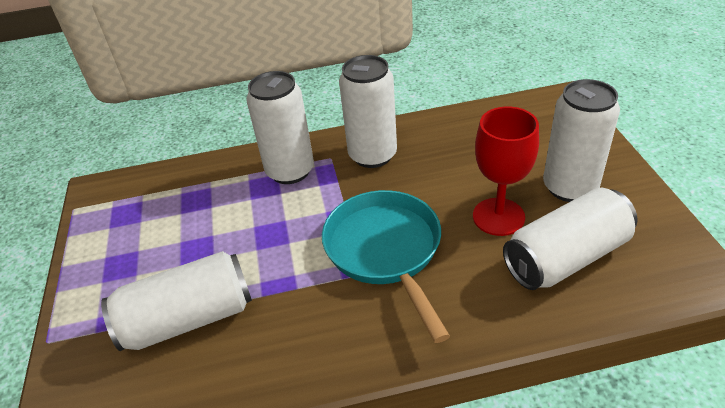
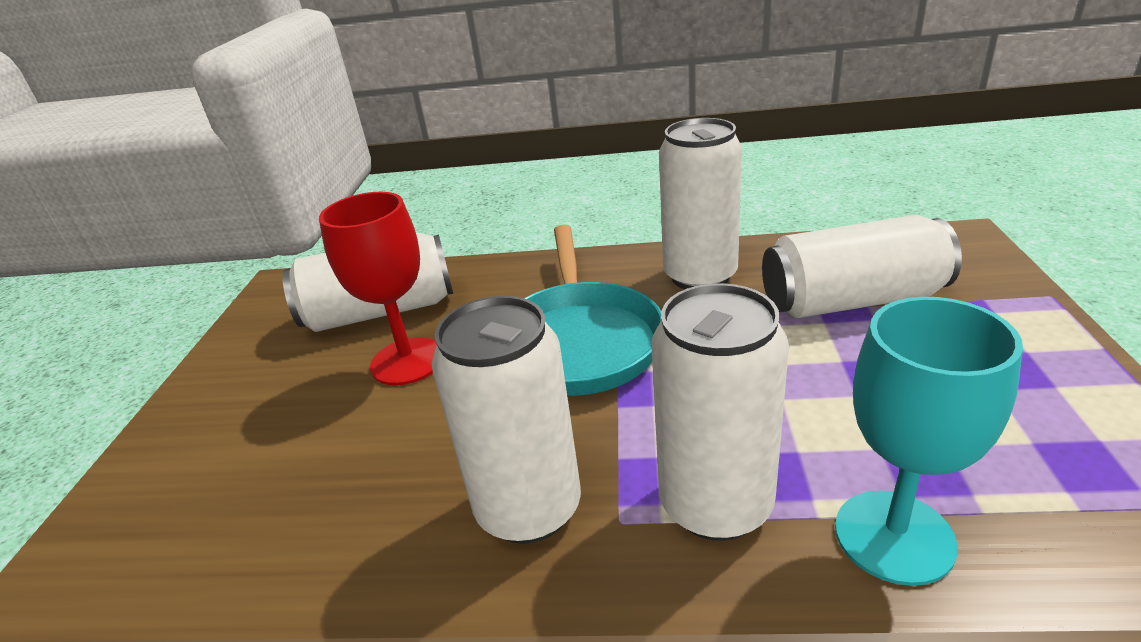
camera: 165 degrees left, 10 degrees down
white can [543,79,620,202] -> white can moved to [659,118,742,289]
none -> turquoise goblet [835,297,1023,586]

